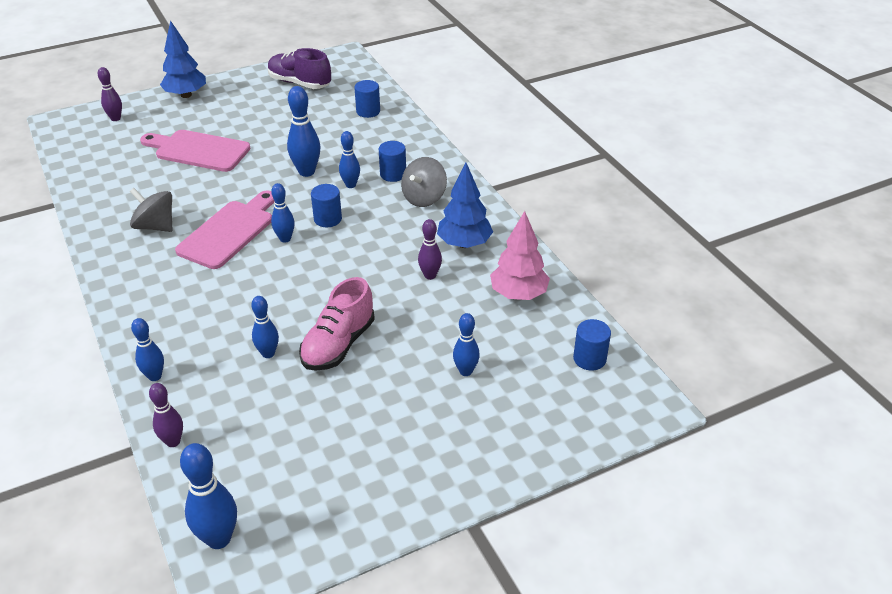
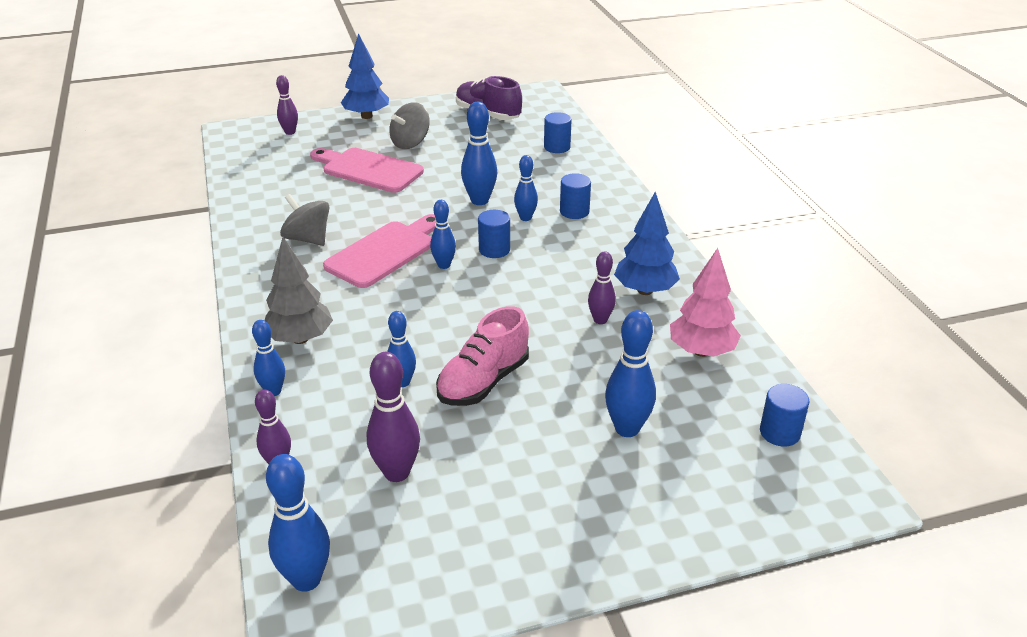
camera: 10 degrees right, 5 degrees down
grey spinning top [401,157,447,207] -> grey spinning top moved to [389,102,430,149]
blue bowling pin [453,313,480,376] -> blue bowling pin [605,310,656,437], size x1.57
none -> grey tree [264,237,333,344]
none -> purple bowling pin [367,352,420,482]

